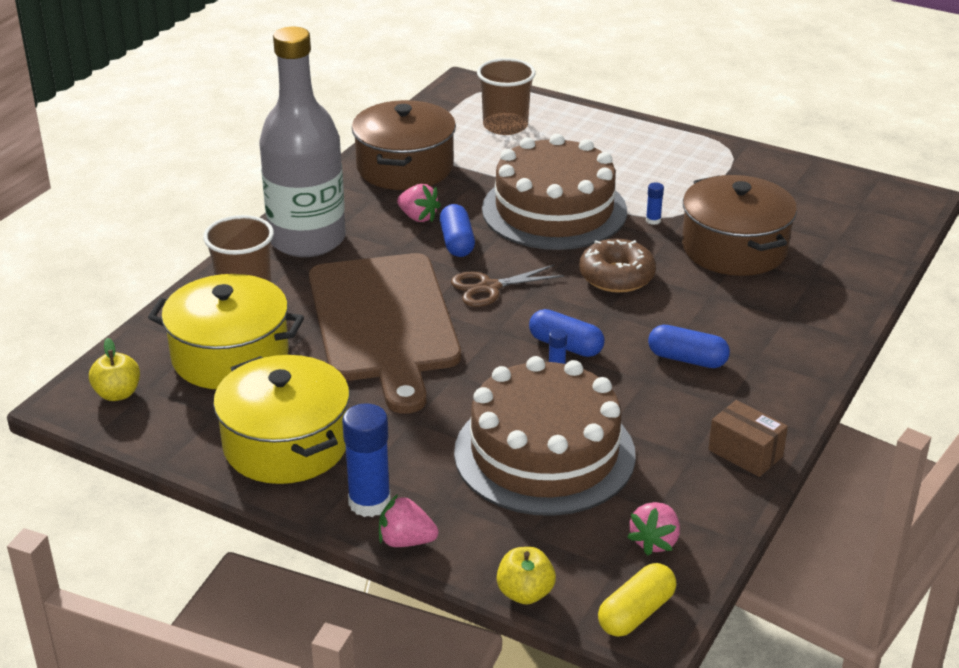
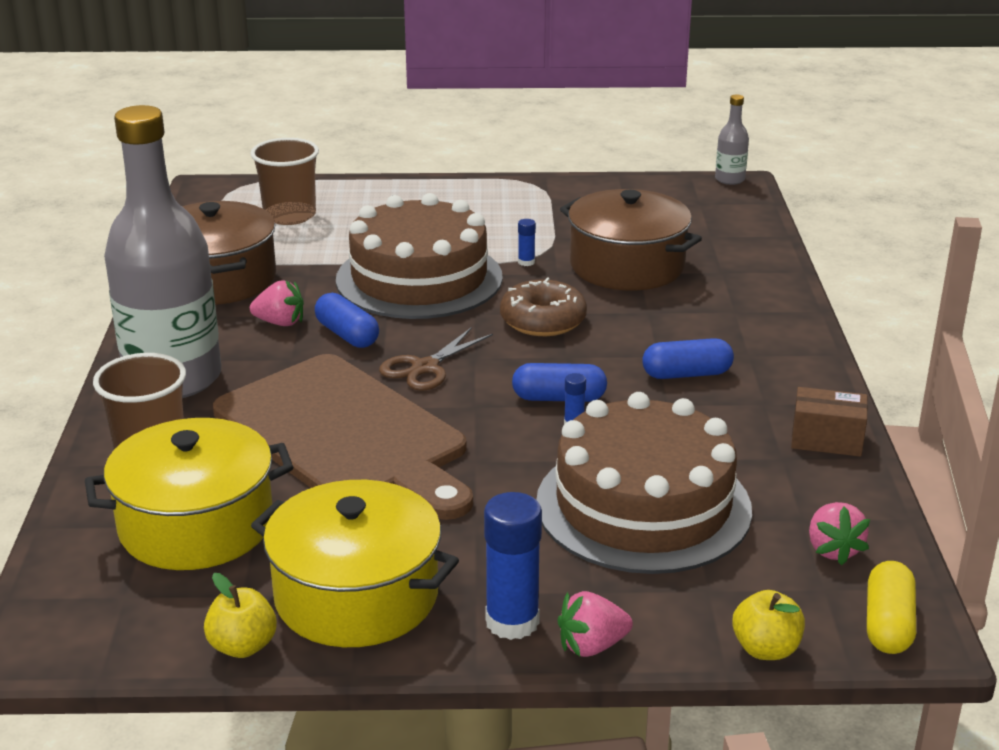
camera: 30 degrees left, 5 degrees down
yellow apple [89,338,140,401] -> yellow apple moved to [204,573,277,658]
none -> grey bottle [715,94,749,185]

